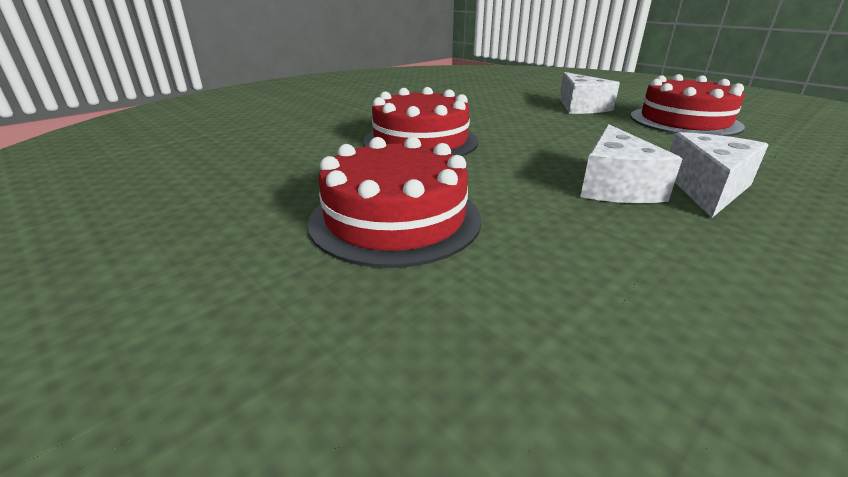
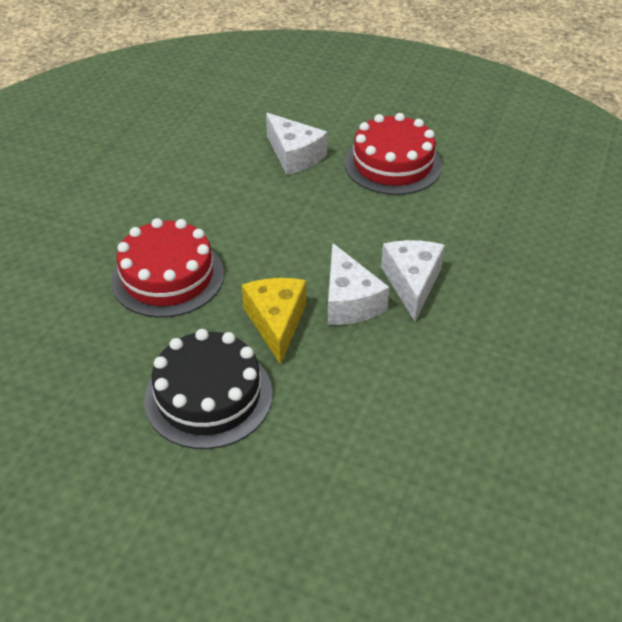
camera: 25 degrees left, 15 degrees up
red cake [308,137,482,268] -> black cake [144,329,273,449]
none -> yellow cheese [242,278,306,365]

